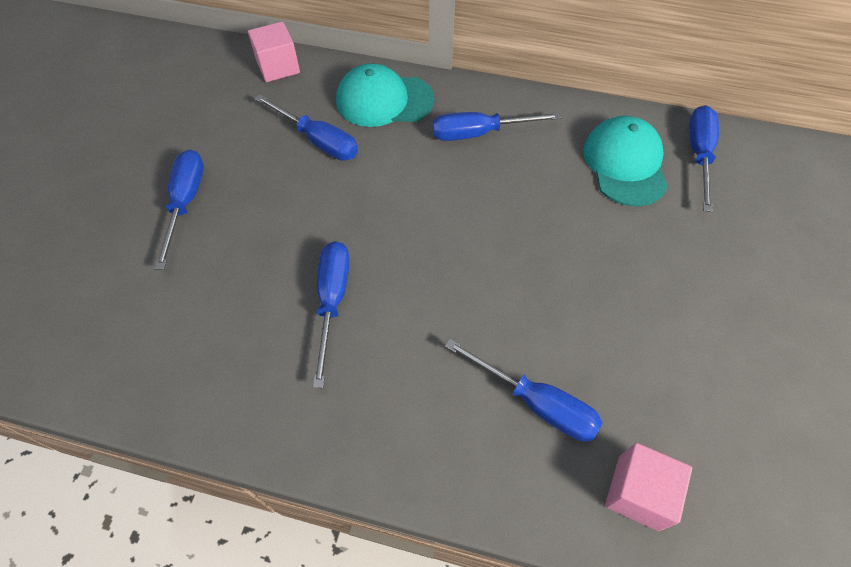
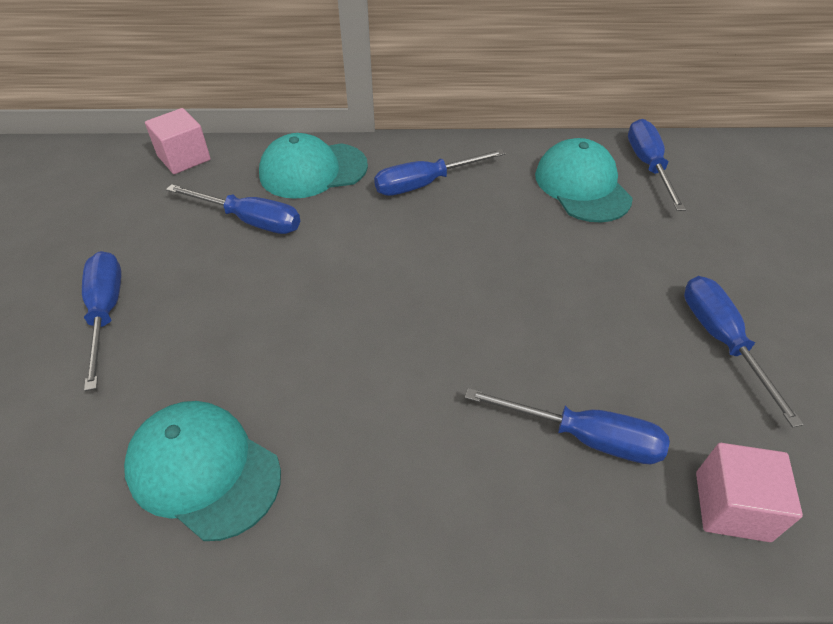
camera: 15 degrees left, 10 degrees down
blue screwdriver [313,241,350,388] -> blue screwdriver moved to [684,276,804,428]
none -> turquoise cap [124,401,281,541]

